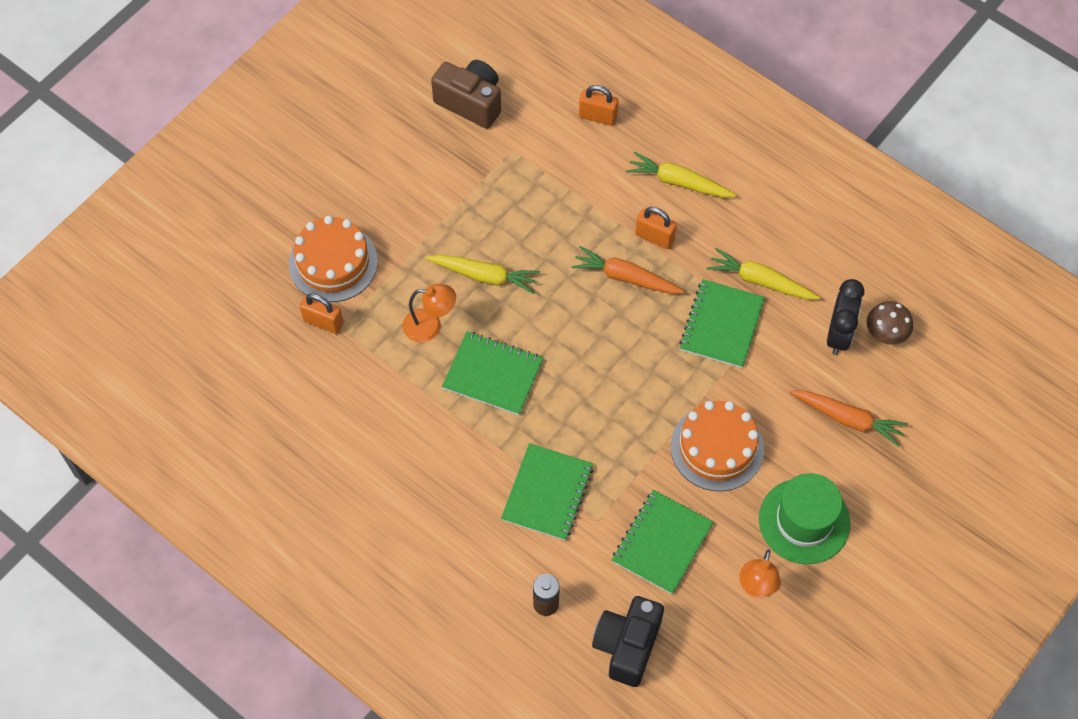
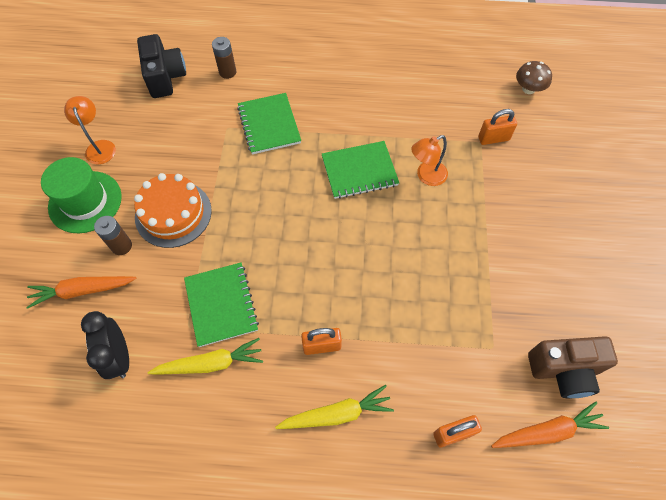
camera: 145 degrees right, 0 degrees up
orange cake [289,215,378,302] -> none
yellow carrot [425,255,540,294] -> none
orange carrot [571,246,685,294] -> orange carrot moved to [491,401,609,448]
green notebook [612,490,714,594] -> none
brown mushroom [867,301,913,345] -> brown mushroom moved to [516,61,552,94]
none -> brown battery [94,216,132,255]

